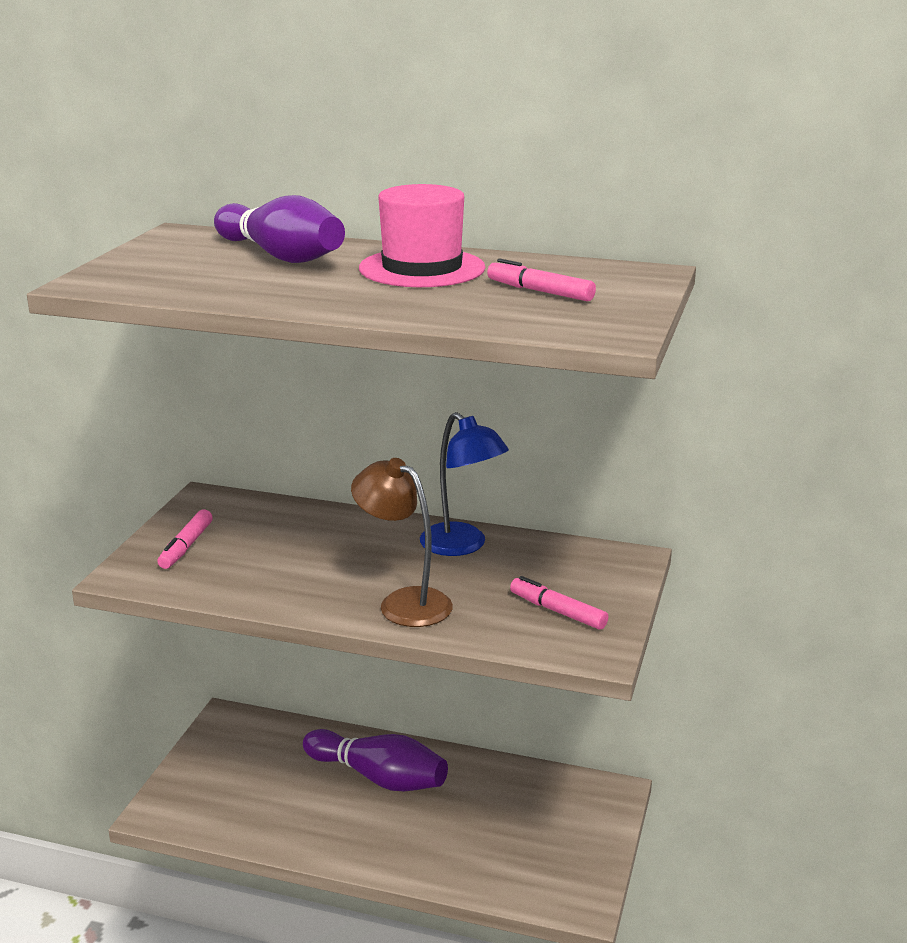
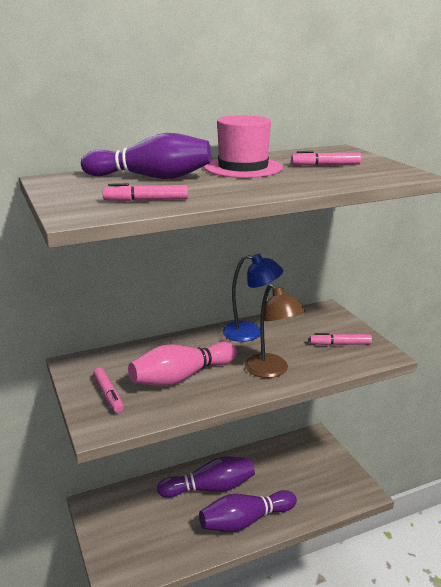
camera: 40 degrees left, 0 degrees up
brown lamp [351,458,453,627] -> brown lamp turned 120 degrees counterclockwise [245,284,305,378]
none -> pink marker [102,183,188,201]
none -> pink bowling pin [128,342,237,386]
none -> purple bowling pin [199,490,297,532]

